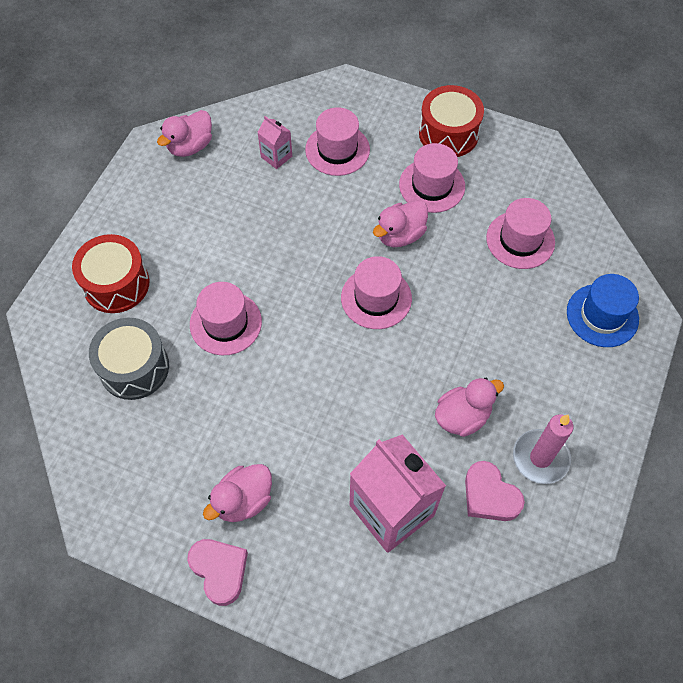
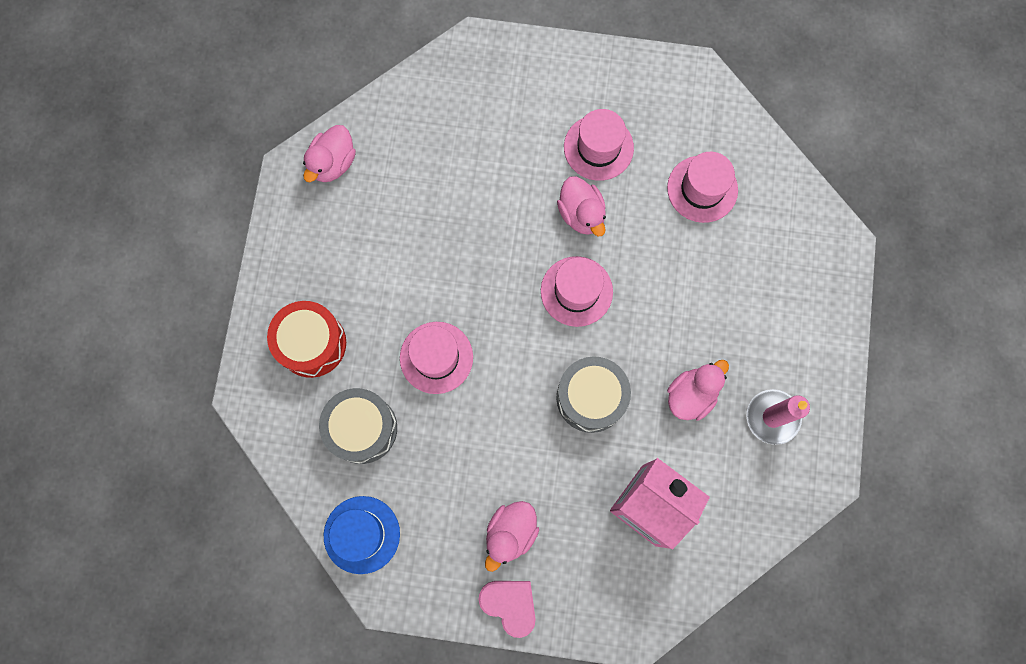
camera: 15 degrees left, 15 degrees up
pink carton [257,116,292,169] -> none
pink hat [305,107,370,176] -> none
pink duck [373,200,428,247] -> pink duck turned 60 degrees counterclockwise [557,176,606,237]
red drum [419,85,484,157] -> none
pink heart [465,461,525,521] -> none
blue hat [567,274,639,347] -> blue hat moved to [324,496,400,574]
none -> grey drum [556,356,631,433]

